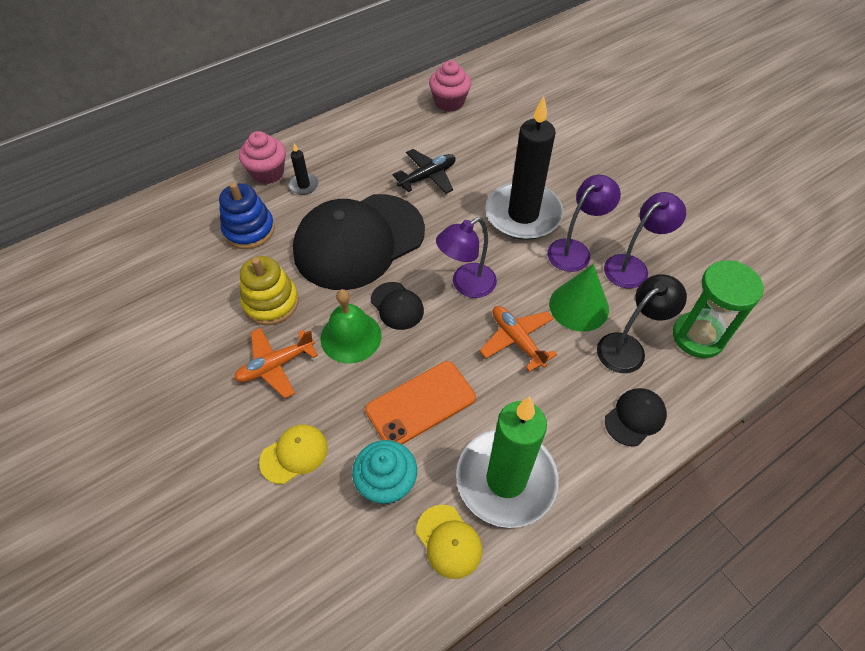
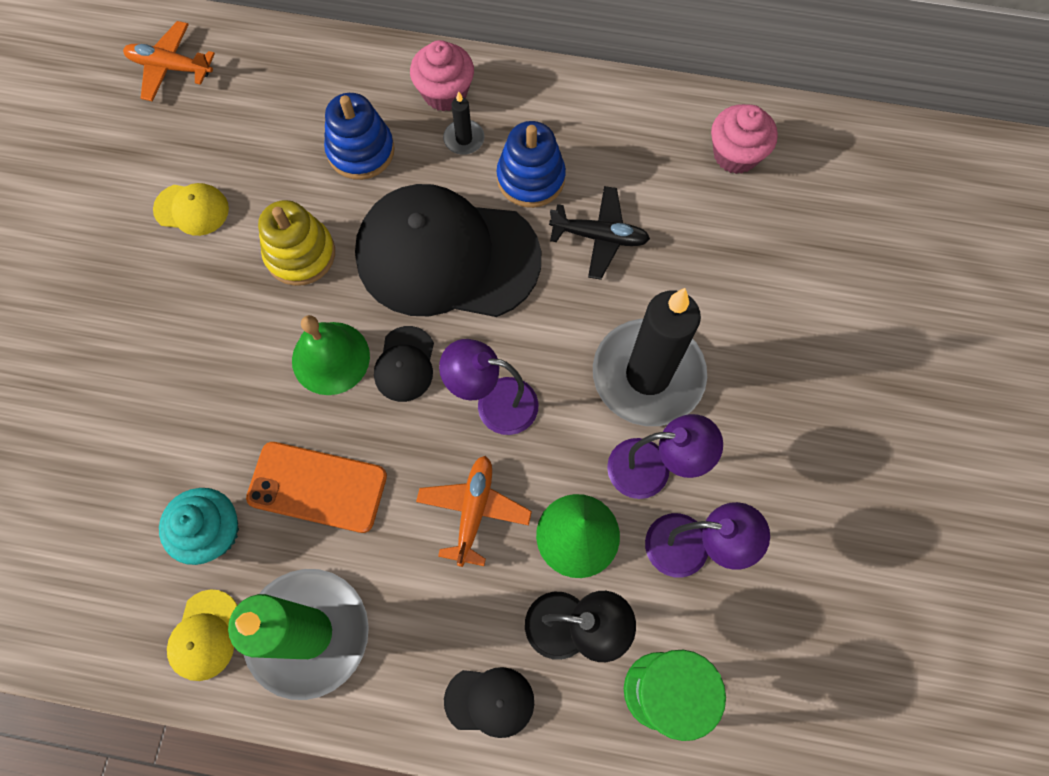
camera: 45 degrees right, 15 degrees up
orange plane [234,328,318,398] -> orange plane moved to [123,21,215,102]
yellow cap [259,424,328,484] -> yellow cap moved to [153,183,229,236]
none -> blue stacking toy [497,121,566,208]

